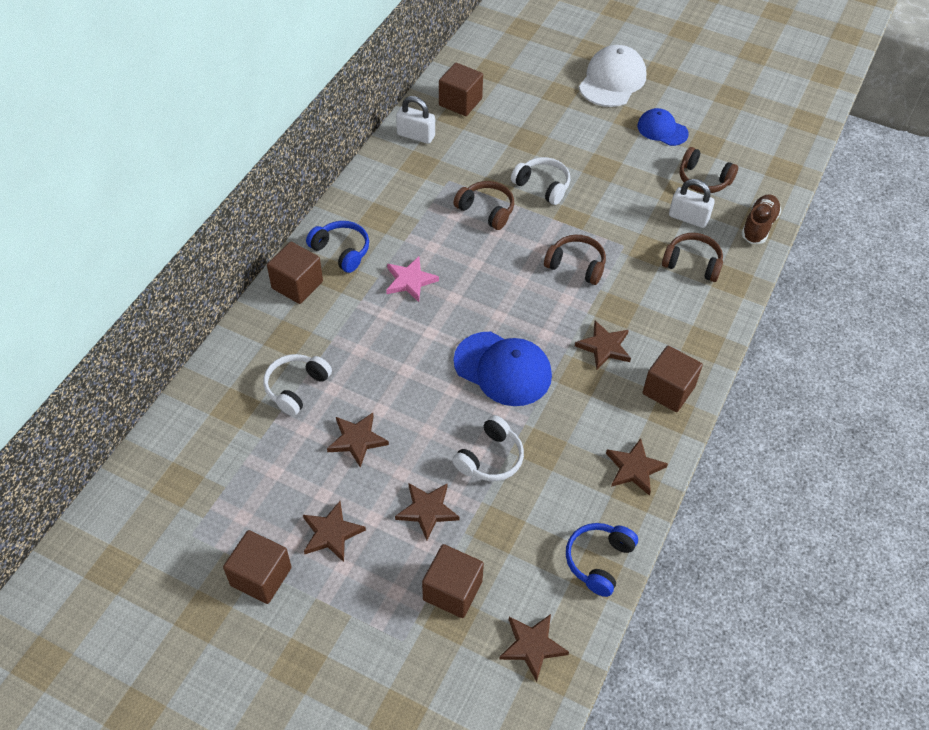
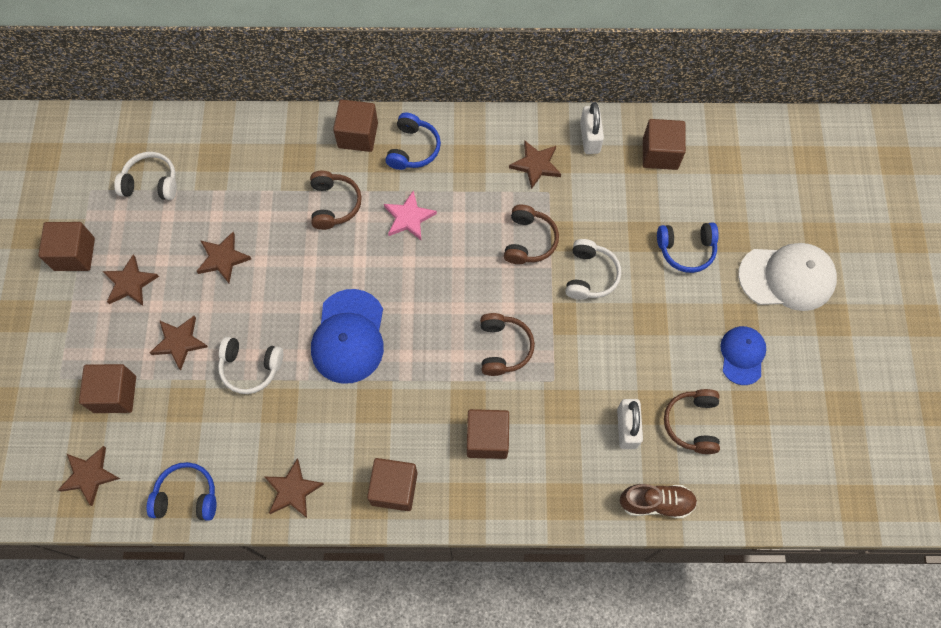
camera: 65 degrees right, 15 degrees up
white headphones [264,354,332,416] -> white headphones moved to [114,152,177,200]
brown star [575,320,631,370] -> brown star moved to [509,141,561,189]
brown headphones [662,233,723,282] -> brown headphones moved to [310,171,362,230]
none -> brown cube [467,409,509,459]
none -> blue headphones [657,222,719,273]

